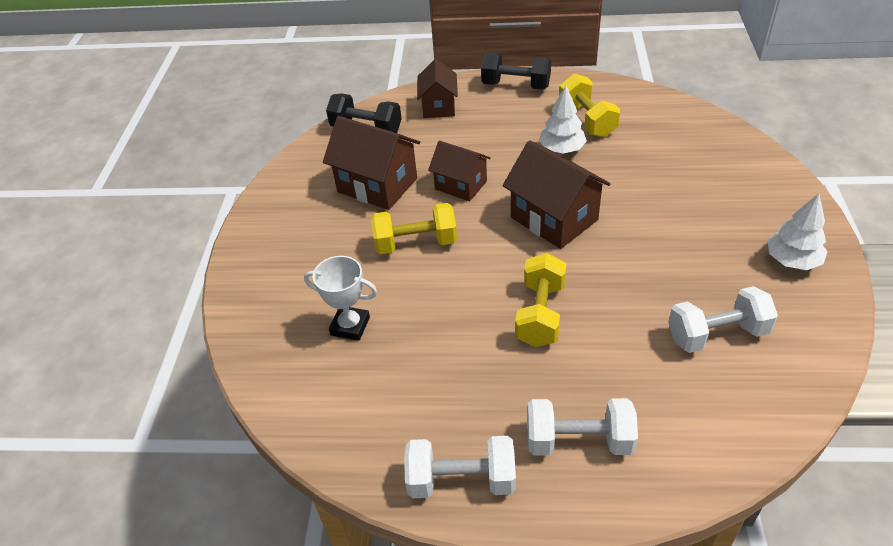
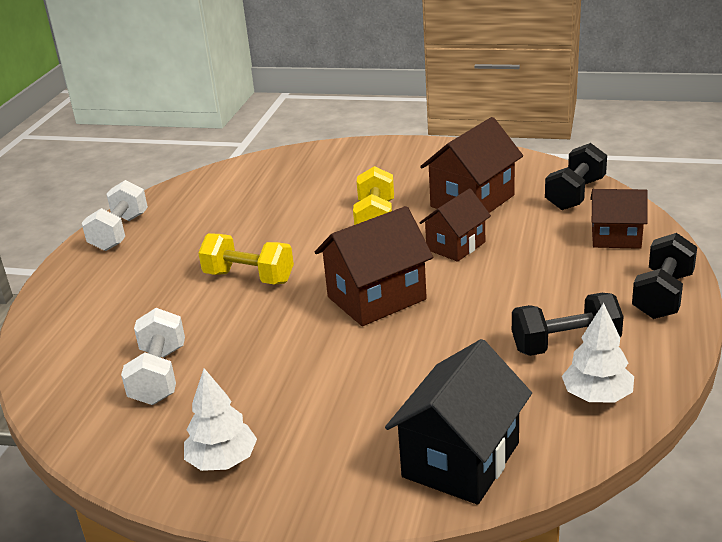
camera: 100 degrees right, 15 degrees down
white trophy [304,256,377,341] -> none
white dumbbell [527,398,638,455] -> none
white tree [539,85,587,154] -> white tree moved to [562,303,634,402]
yellow dumbbell [559,73,620,138] -> black dumbbell [512,293,624,356]
none -> black house [385,339,532,505]

